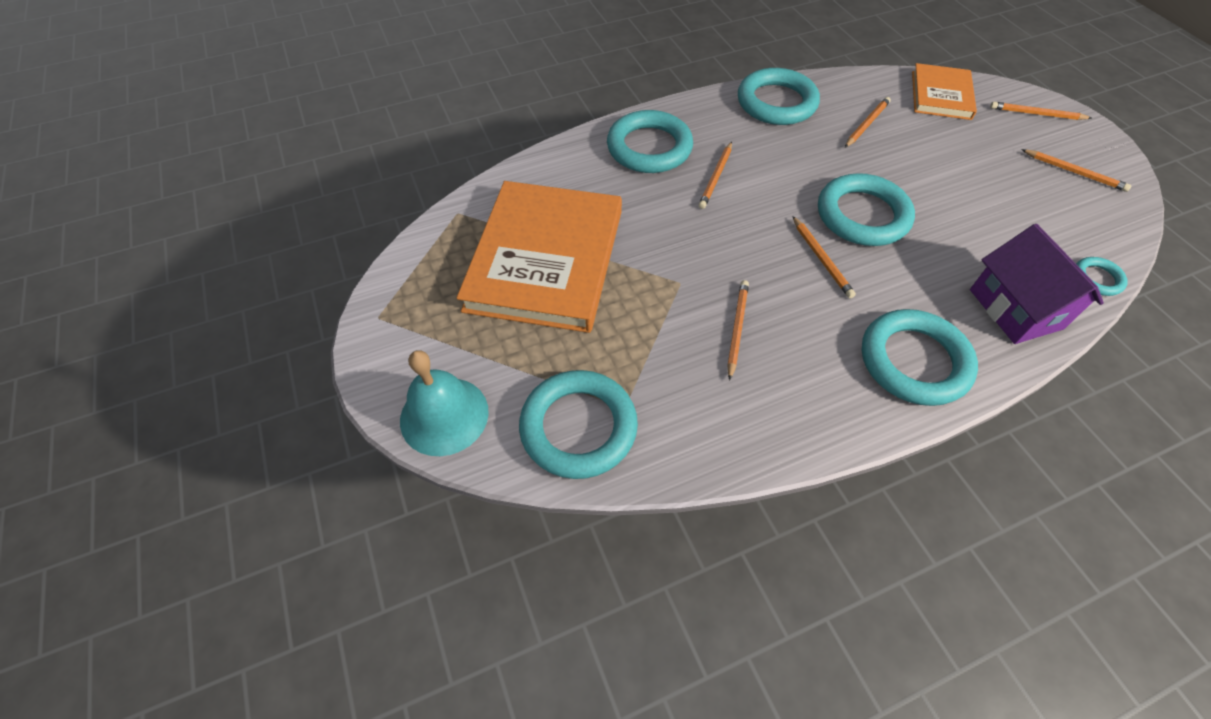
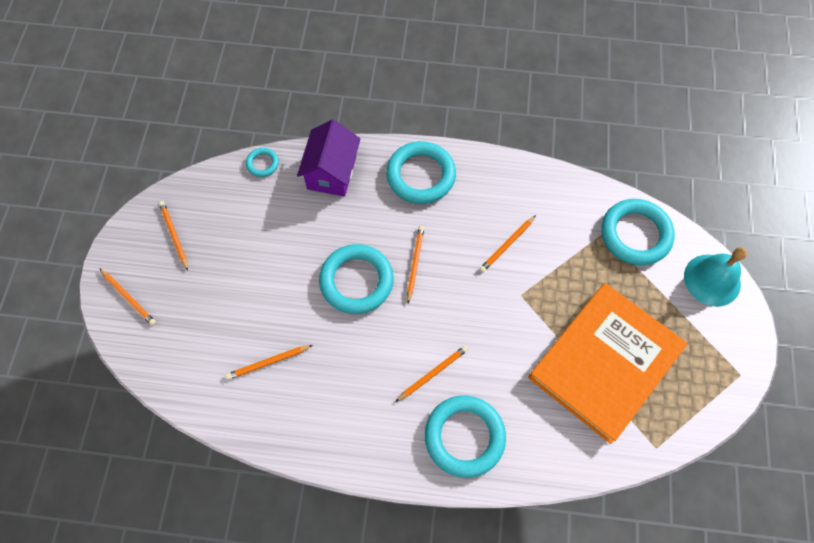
camera: 150 degrees left, 10 degrees up
turquoise ring [738,68,820,125] -> none
orange book [912,63,977,120] -> none

